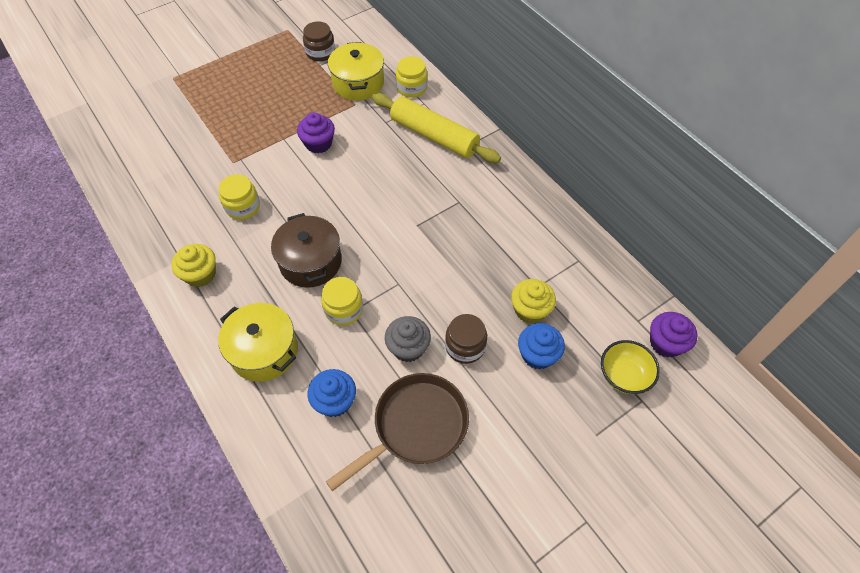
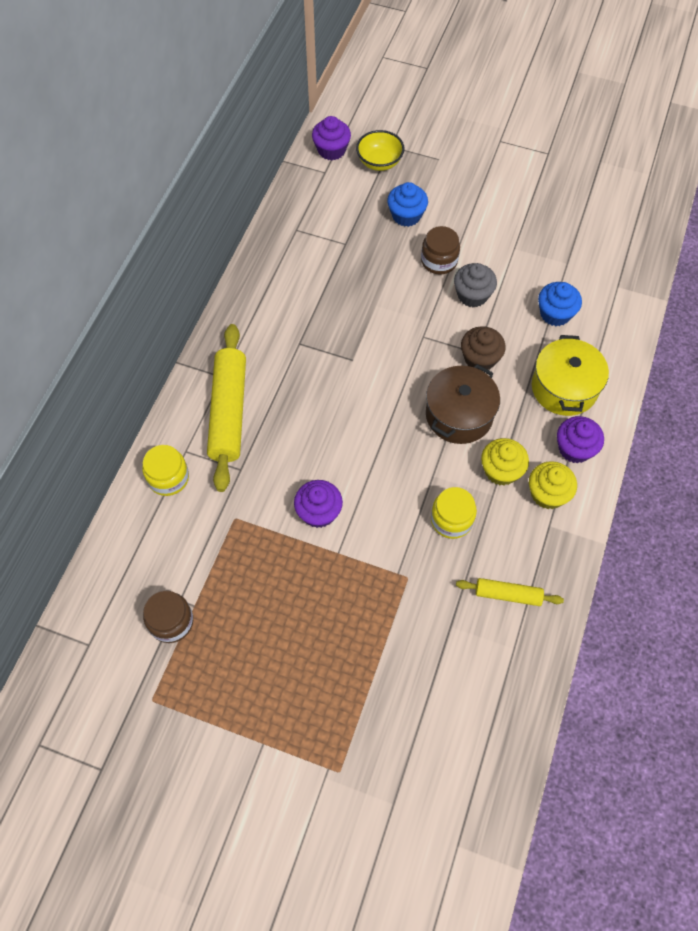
camera: 125 degrees left, 5 degrees up
yellow jar [321,277,363,325] -> brown cupcake [461,326,506,370]
brown pan [326,373,469,491] -> none
yellow pot [328,42,384,101] -> none
yellow cupcake [511,279,556,324] -> yellow cupcake moved to [481,438,529,485]
none -> yellow rolling pin [456,578,564,606]
none -> purple cupcake [557,416,604,463]

